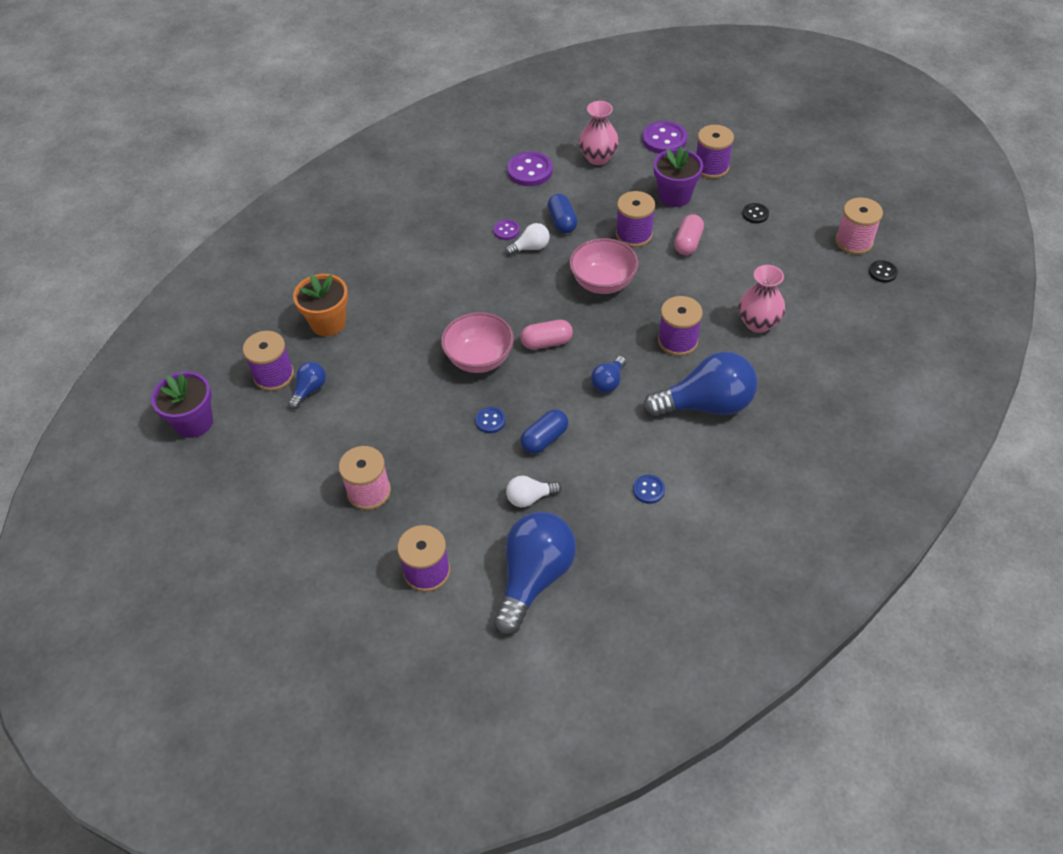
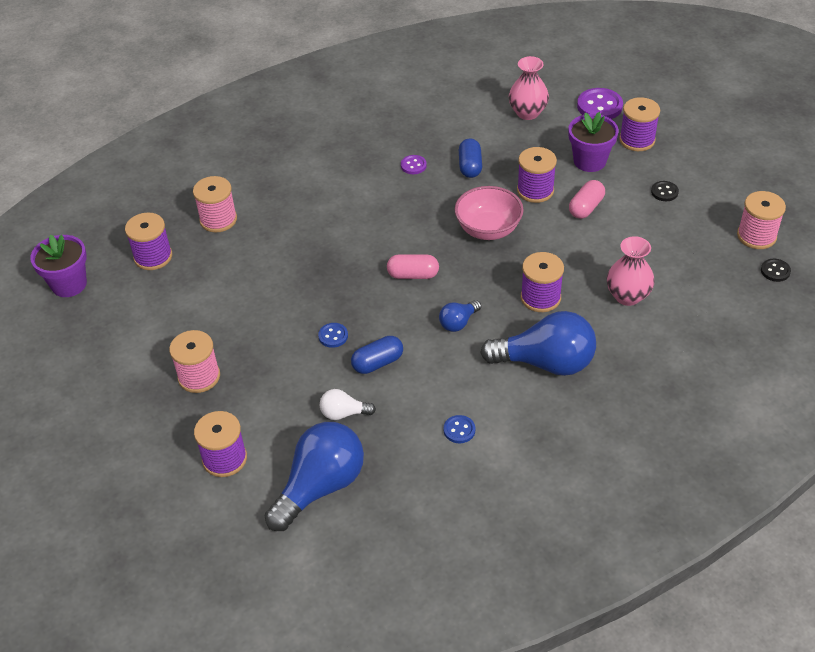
camera: 15 degrees right, 5 degrees down
blue light bulb [288,362,326,409] -> none
orange flower pot [293,274,348,336] -> pink spool [193,176,237,233]
pink bowl [441,312,514,373] -> none
white light bulb [505,223,550,255] -> none
purple button [507,152,553,186] -> none

